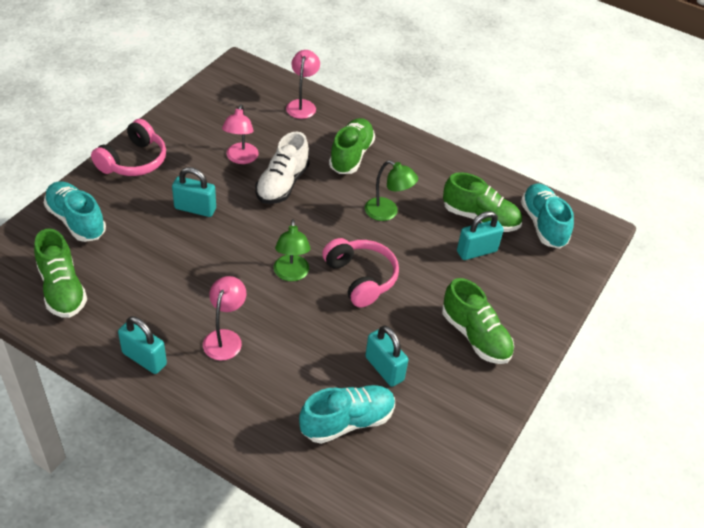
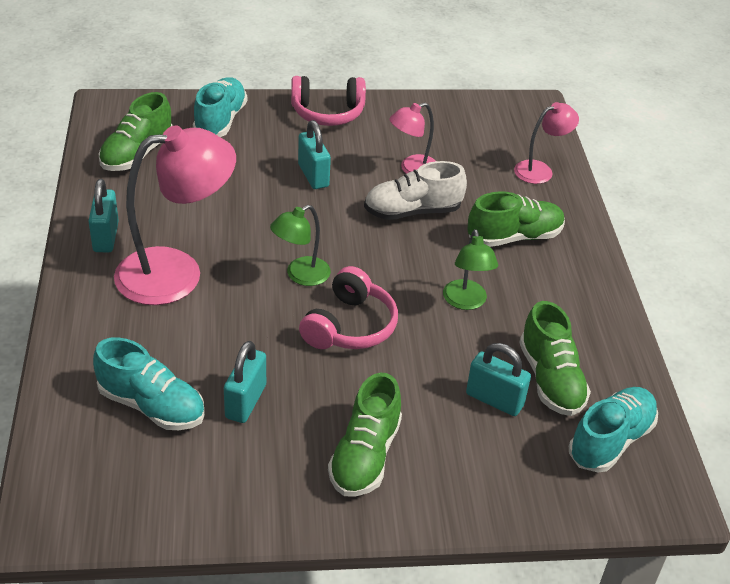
camera: 55 degrees right, 5 degrees down
pink lamp [203,276,246,361] -> pink lamp [114,125,236,305], size x1.92

